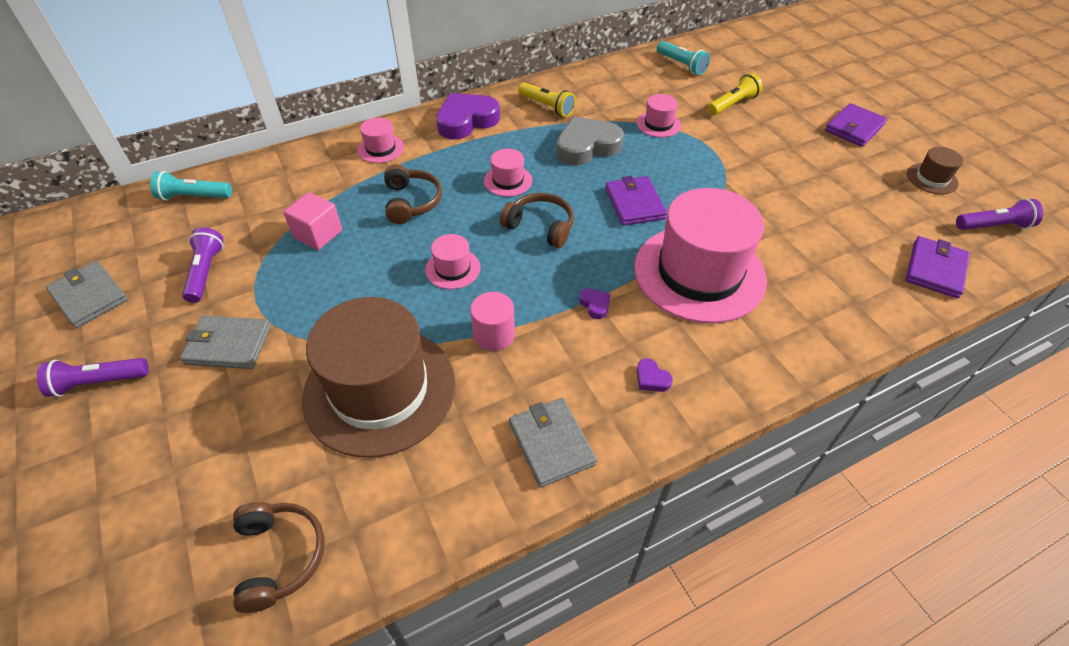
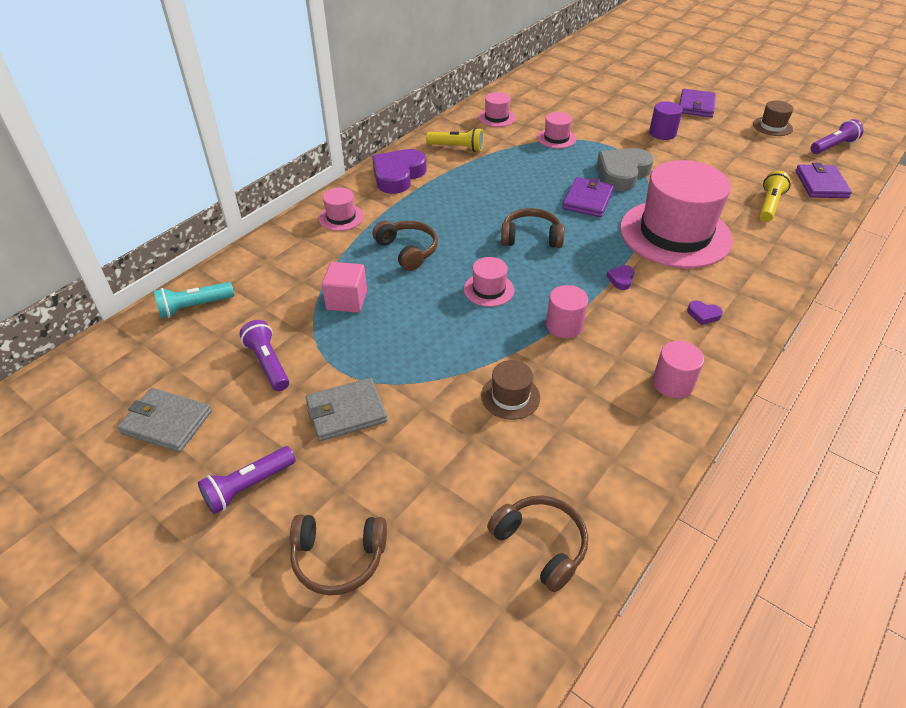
camera: 25 degrees left, 5 degrees down
brown hat [302,297,456,458] -> brown hat [481,360,540,420], size x0.42
pink hat [484,149,532,197] -> pink hat moved to [478,92,516,127]
grey wallet [509,398,597,488] -> pink cylinder [653,341,704,398]
grey heart [557,116,624,166] -> grey heart moved to [597,148,654,191]
purple heart [579,288,610,319] -> purple heart turned 105 degrees counterclockwise [607,265,634,290]
purple wallet [605,176,667,226] -> purple wallet turned 60 degrees clockwise [562,177,614,217]
turquoise flashlight [657,41,710,75] -> none
yellow flashlight [708,73,763,115] -> yellow flashlight moved to [759,171,791,222]
none -> brown headphones [290,514,387,595]
none -> purple cylinder [649,101,683,140]

